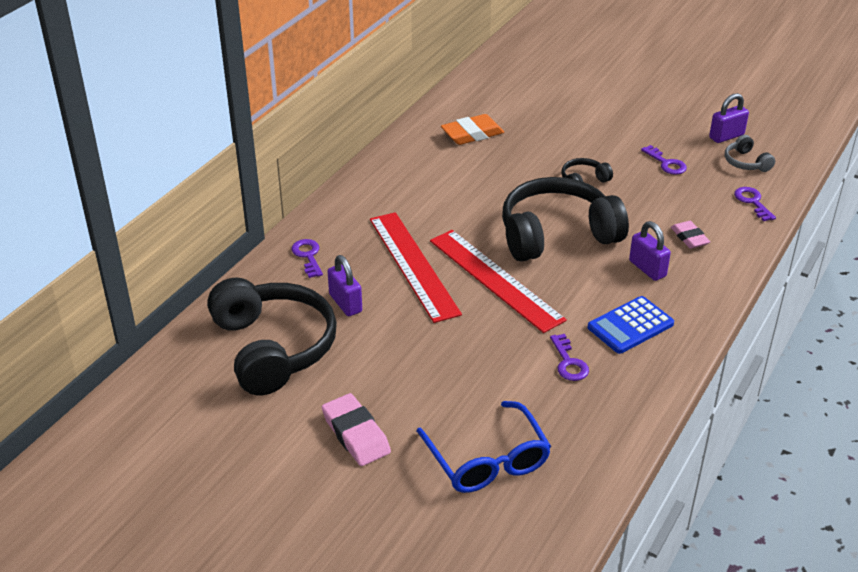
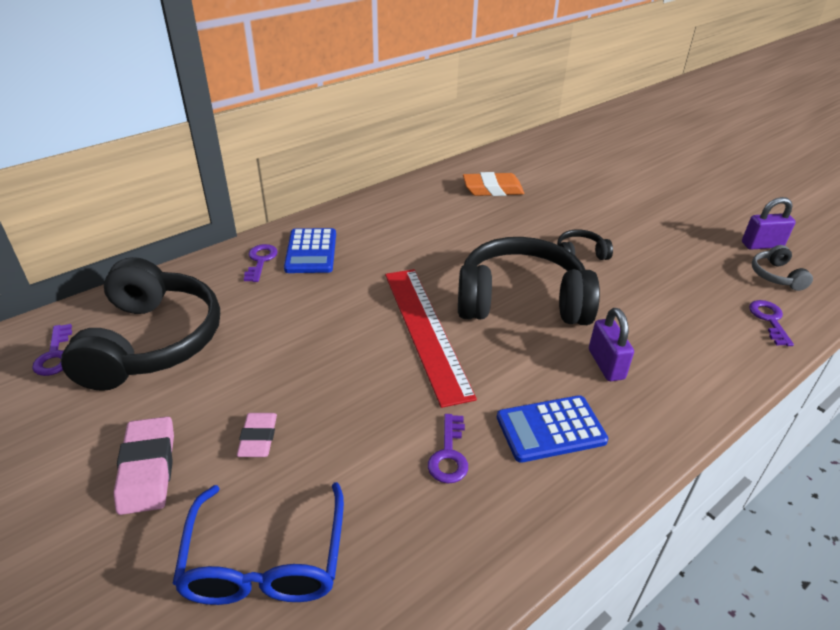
camera: 20 degrees right, 0 degrees up
purple padlock [328,255,362,316] -> none
red ruler [370,212,462,323] -> none
purple key [641,145,687,175] -> purple key moved to [32,324,72,376]
pink eraser [671,221,710,249] -> pink eraser moved to [237,413,277,457]
none -> blue calculator [284,228,336,273]

